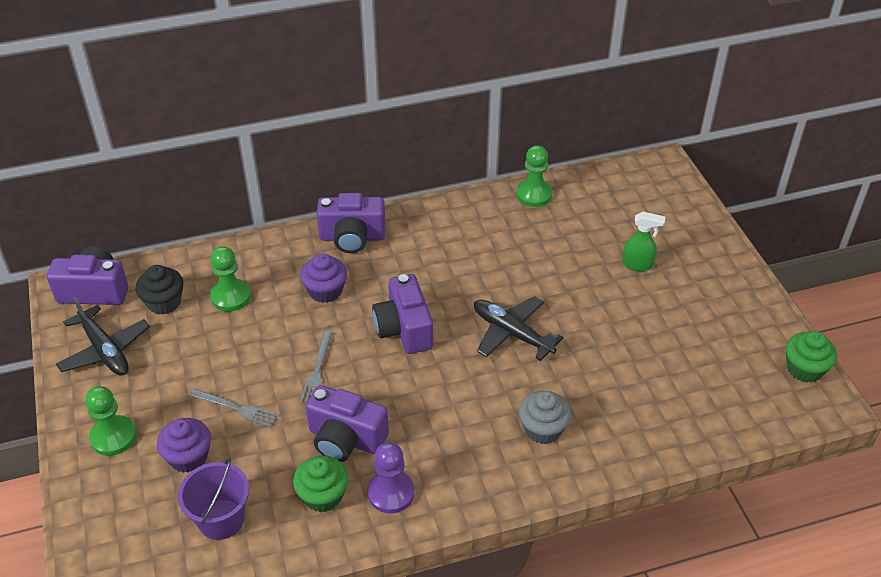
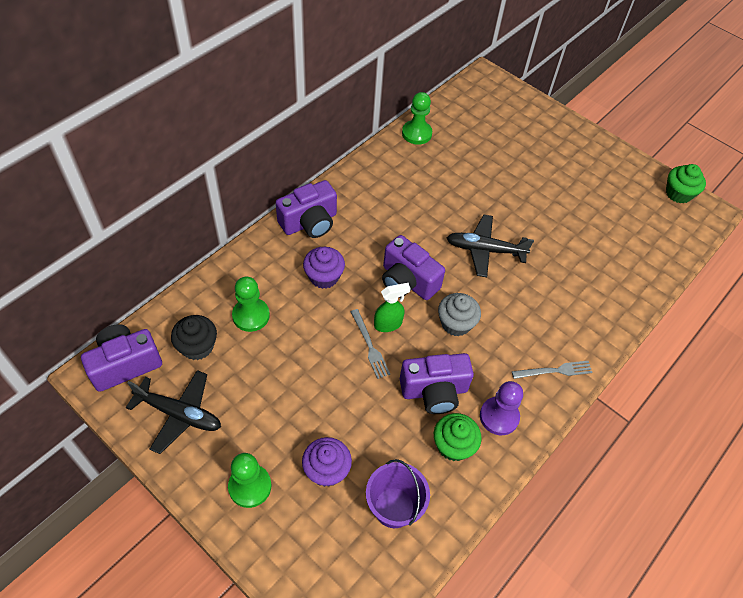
camera: 35 degrees left, 10 degrees up
grey fork [189,389,278,428] -> grey fork moved to [512,361,593,379]
grey cupcake [519,391,571,444] -> grey cupcake moved to [438,293,481,336]
green spray bottle [622,212,665,271] -> green spray bottle moved to [374,283,411,332]

